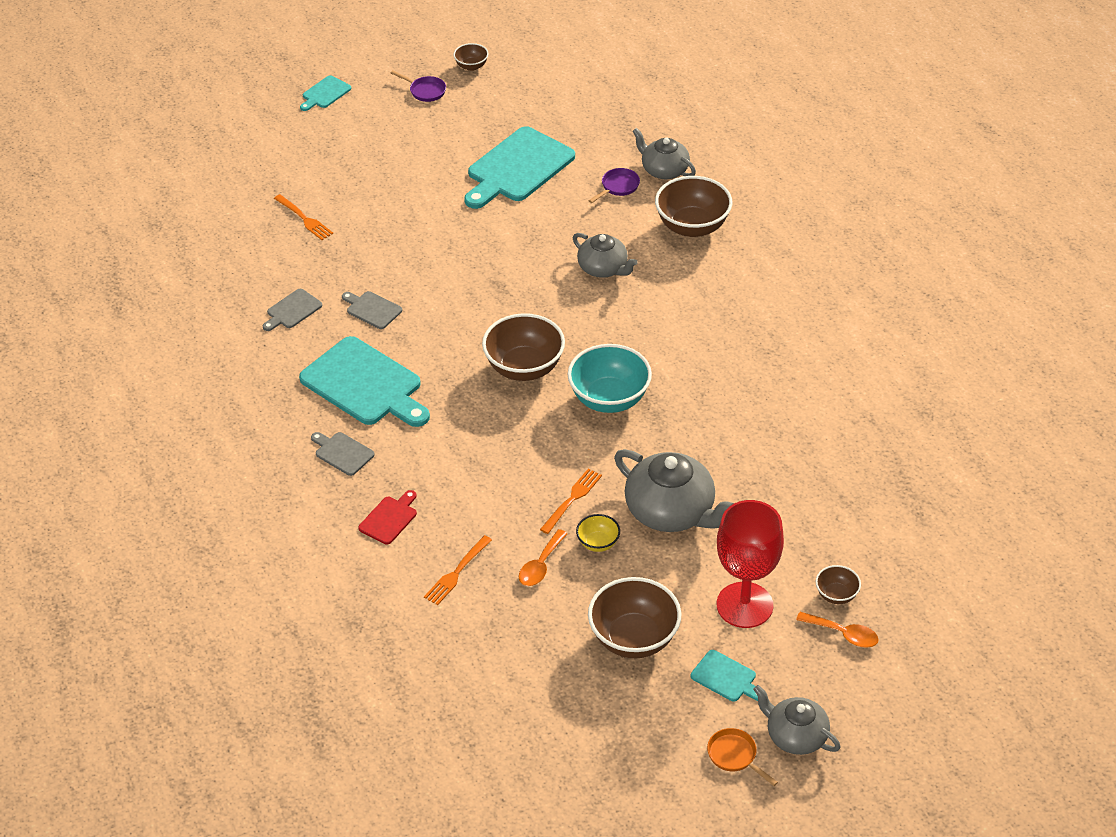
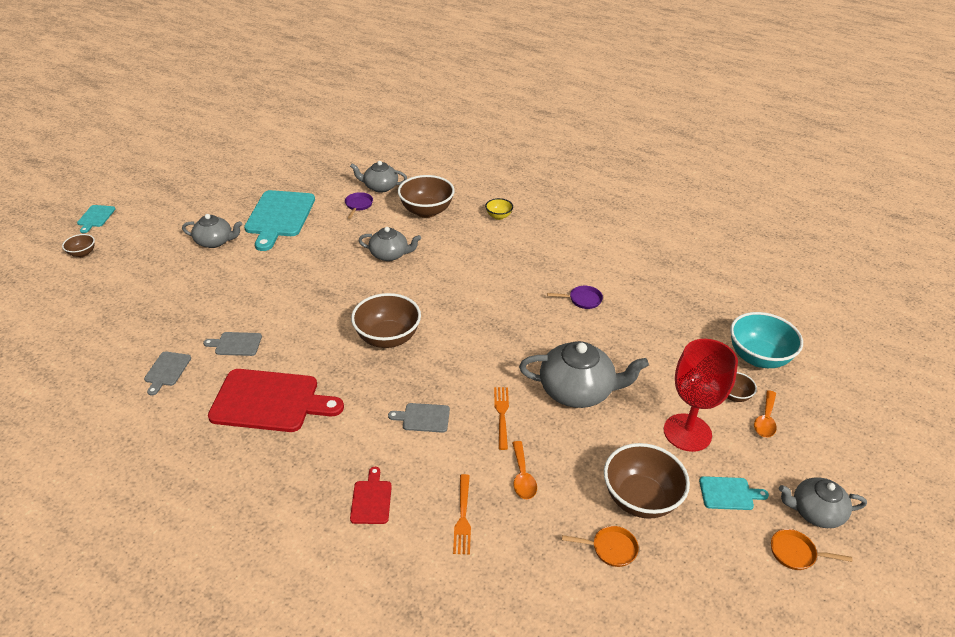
camera: 35 degrees left, 5 degrees down
orange fork [274,194,333,240] -> none
turquoise cutting board [299,336,430,427] -> red cutting board [208,369,344,432]
grey cutting board [311,432,375,476] -> grey cutting board moved to [388,403,450,433]
purple pan [391,70,446,102] -> purple pan moved to [547,286,603,309]
brown bowl [454,43,488,71] -> brown bowl moved to [62,234,95,257]
turquoise bowl [568,344,652,413] -> turquoise bowl moved to [730,312,803,368]
yellow bowl [576,514,620,552] -> yellow bowl moved to [485,198,513,220]
orange spoon [796,612,879,648] -> orange spoon turned 120 degrees clockwise [754,390,777,438]
none -> grey teapot [182,214,242,248]
none -> orange pan [562,526,639,567]

